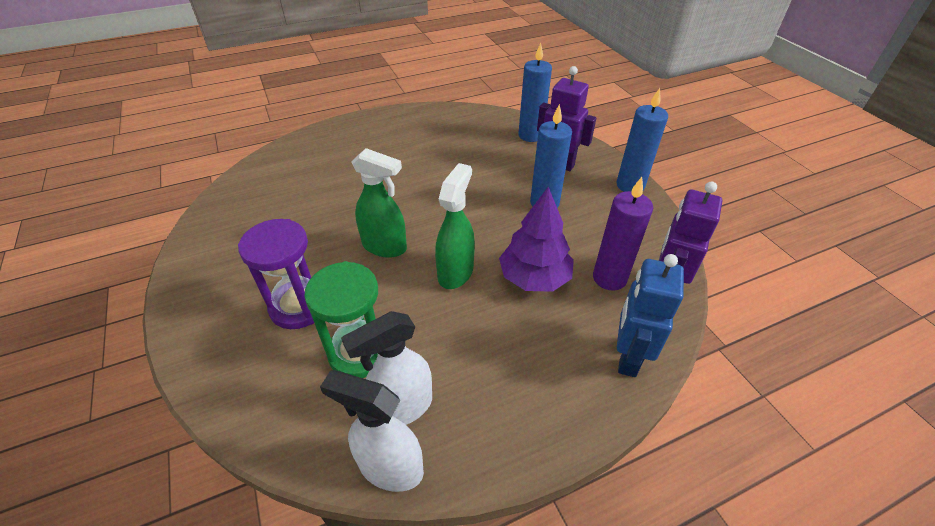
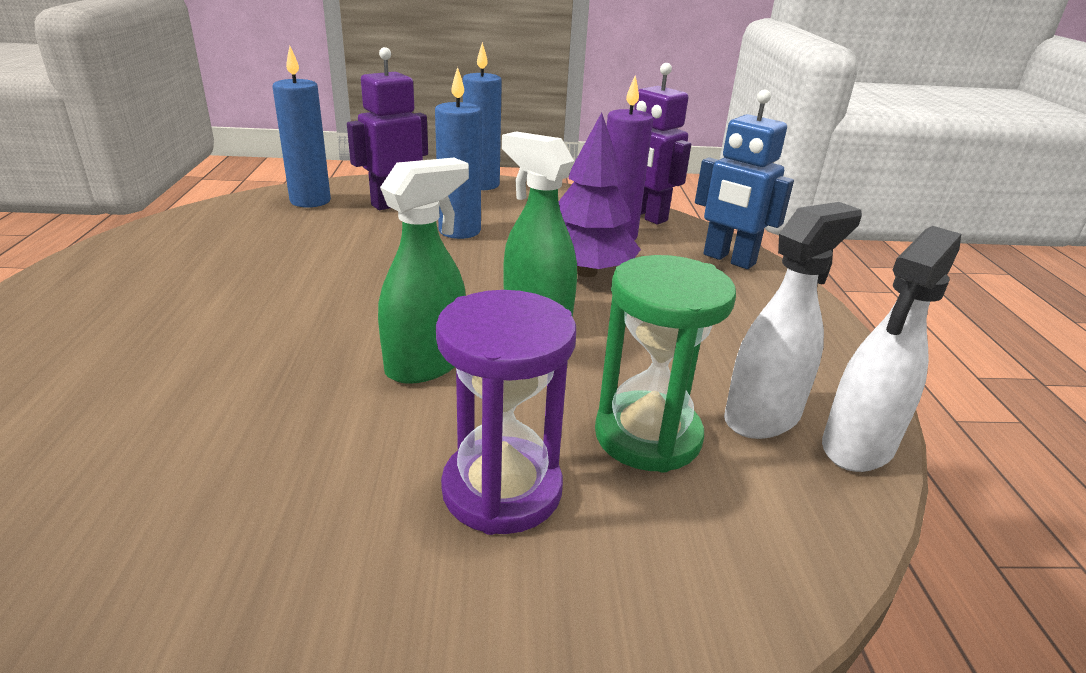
camera: 70 degrees left, 15 degrees down
white spray bottle [341,311,432,425] -> white spray bottle turned 120 degrees counterclockwise [724,202,862,439]

